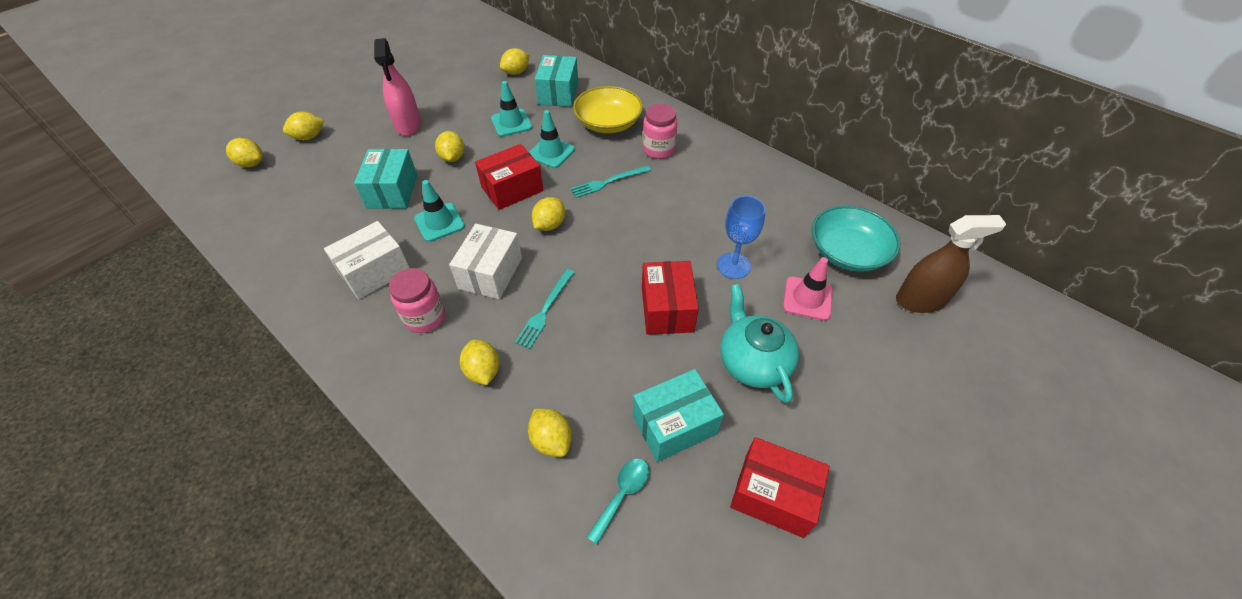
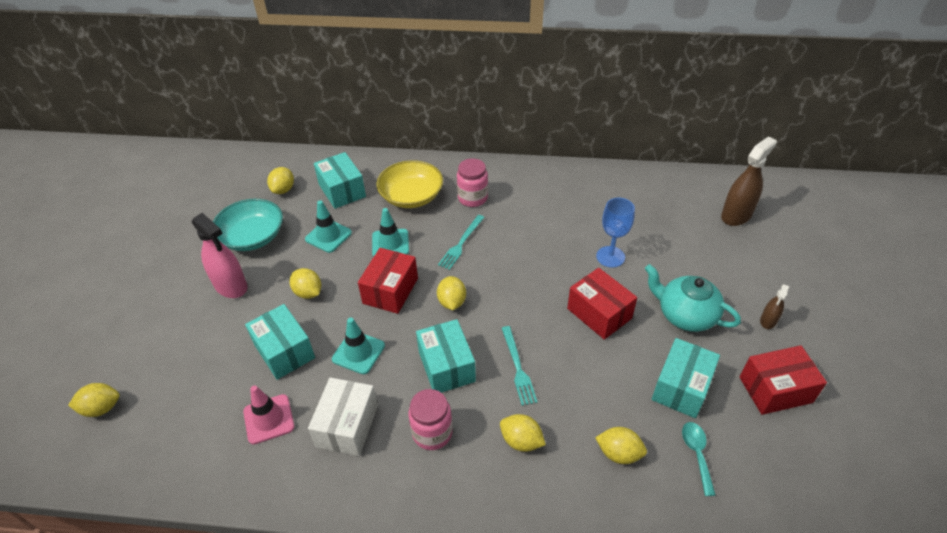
camera: 35 degrees left, 5 degrees down
yellow lemon [283,112,324,140] -> none
white box [449,224,522,299] -> turquoise box [416,319,476,393]
pink traffic cone [783,257,833,321] -> pink traffic cone moved to [243,386,294,445]
turquoise bowl [812,205,900,272] -> turquoise bowl moved to [213,199,283,251]
none -> brown spray bottle [760,284,789,329]

